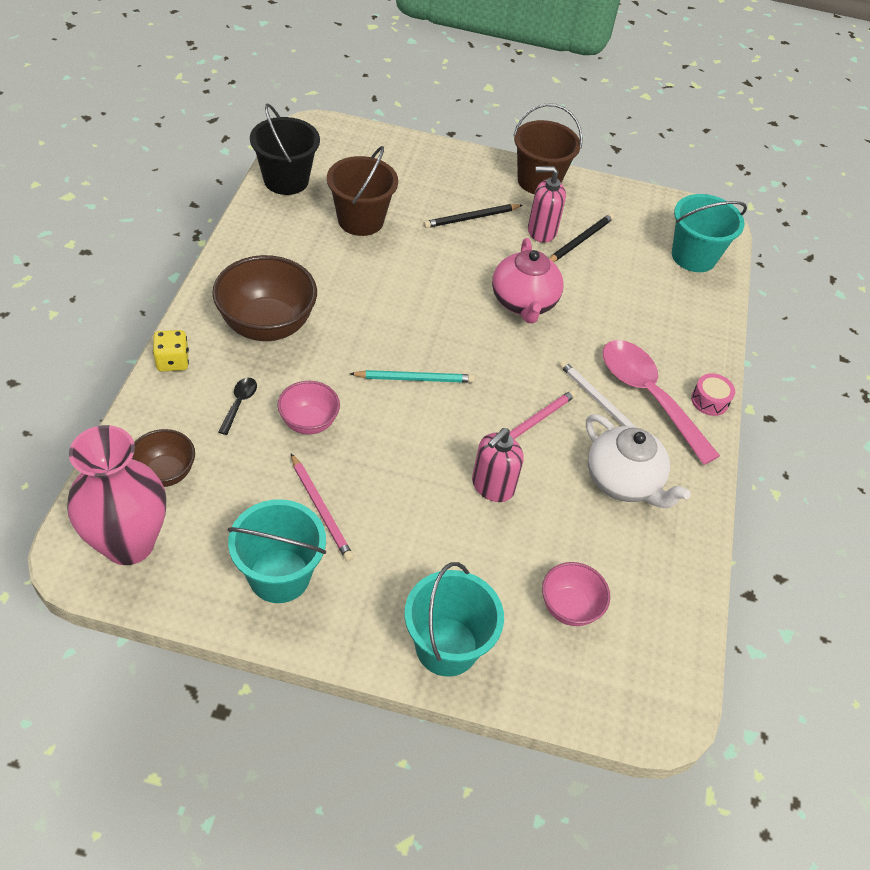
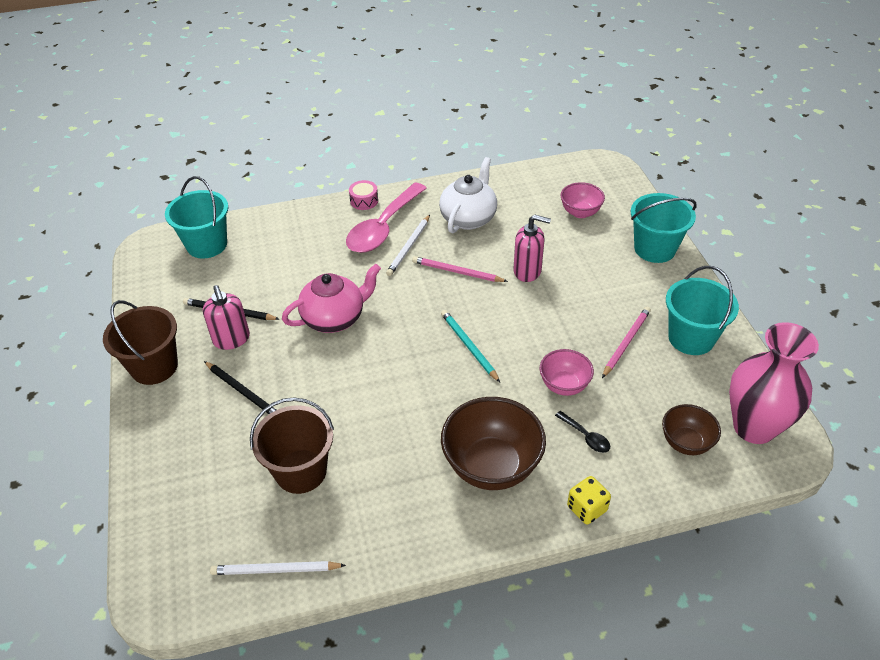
camera: 110 degrees left, 5 degrees down
black spoon [218,378,257,435] -> black spoon turned 120 degrees counterclockwise [555,411,610,453]
black bucket [250,104,320,195] -> white pencil [210,561,346,575]

